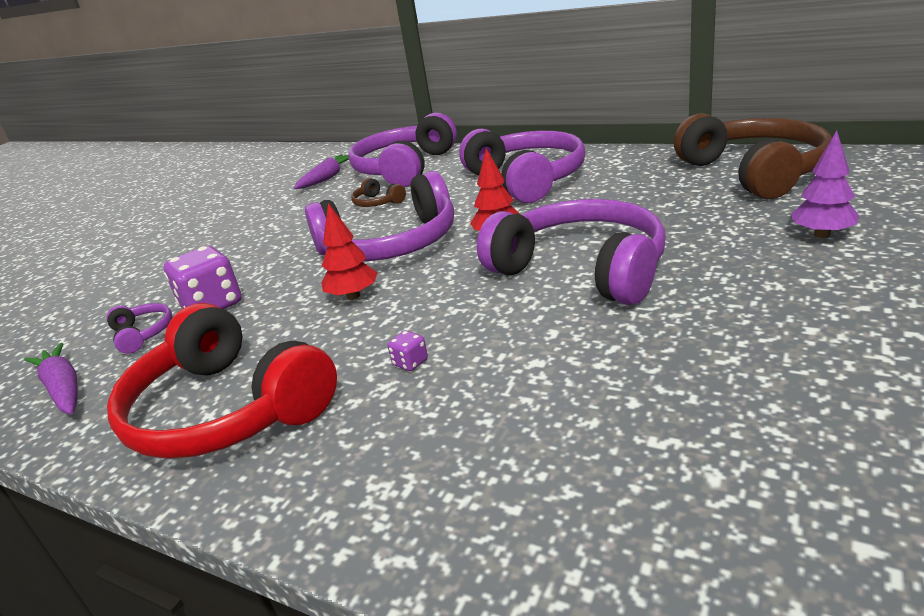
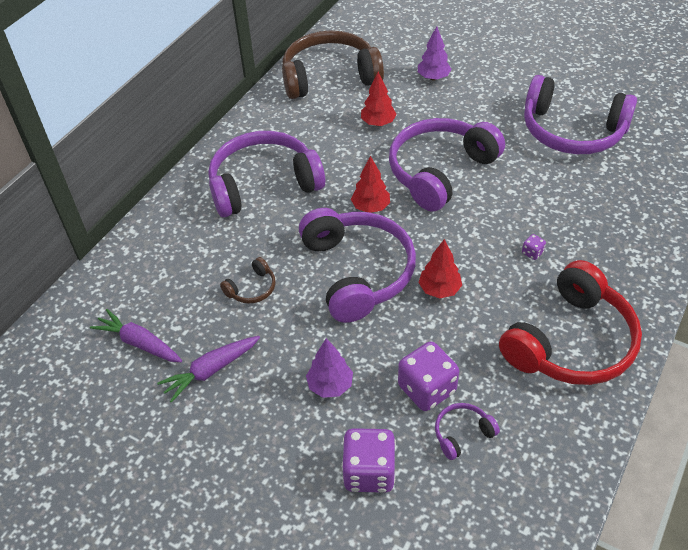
camera: 90 degrees left, 20 degrees up
purple carrot [24,343,78,414] -> purple carrot moved to [157,336,260,403]
purple headphones [348,113,457,187] -> purple headphones moved to [524,75,637,154]
none -> purple tree [306,338,353,398]
none -> purple dice [342,428,396,493]
none -> red tree [361,72,397,126]

